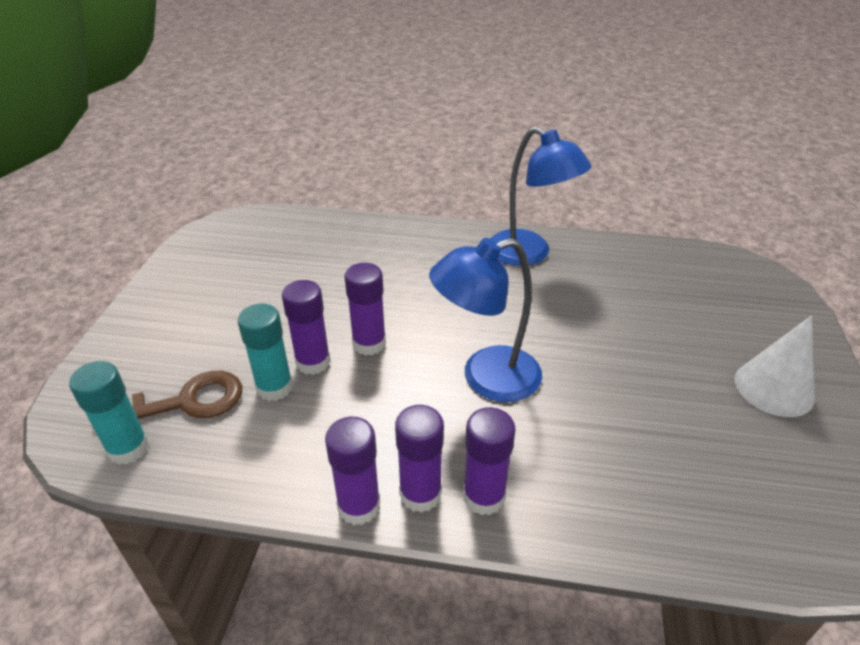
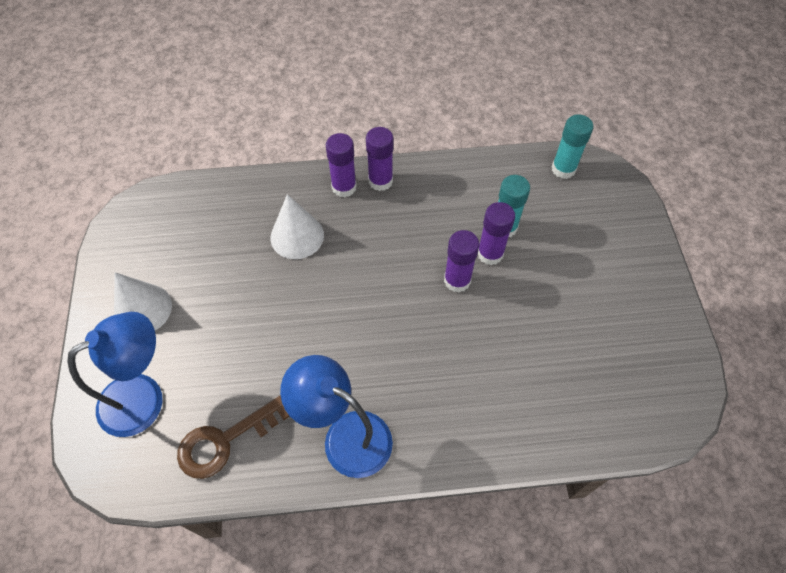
camera: 165 degrees right, 20 degrees up
brown key [92,371,242,429] -> brown key moved to [177,396,290,479]
purple glue stick [325,417,380,525] -> none
blue lamp [429,238,542,402] -> blue lamp moved to [68,312,162,437]
none -> white cone [271,194,324,259]

